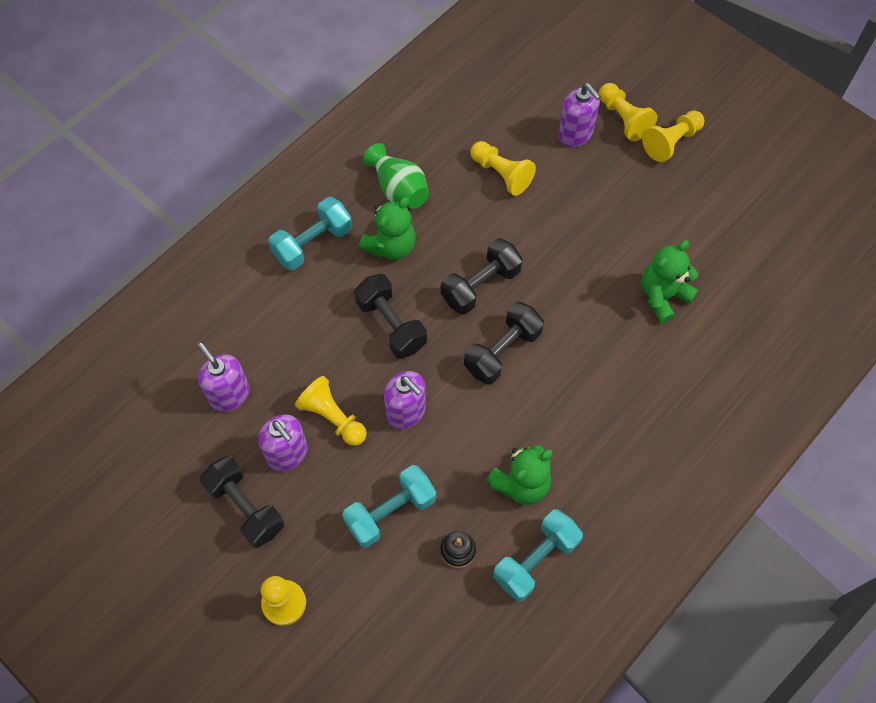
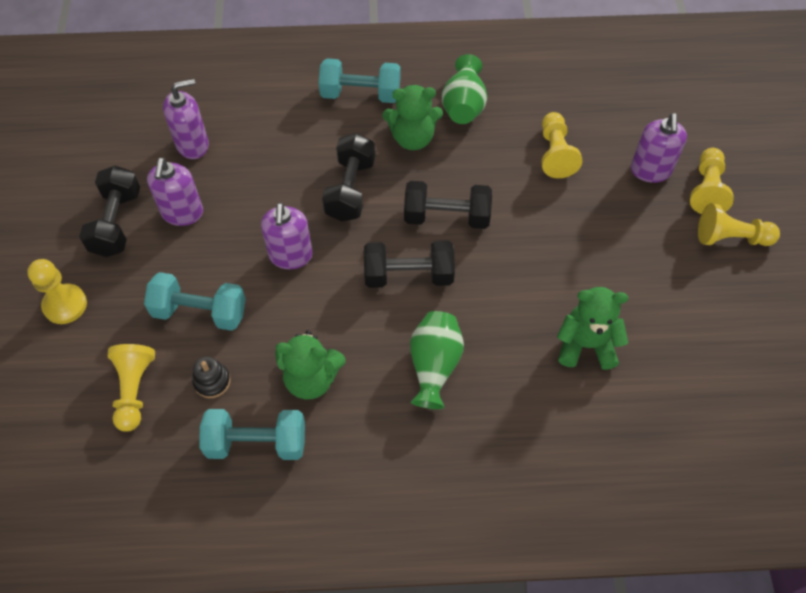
camera: 45 degrees right, 5 degrees down
purple soap dispenser [198,343,250,412] -> purple soap dispenser turned 60 degrees clockwise [163,79,209,159]
yellow pawn [295,376,367,446] -> yellow pawn moved to [108,344,155,432]
none -> green vase [410,311,464,409]

